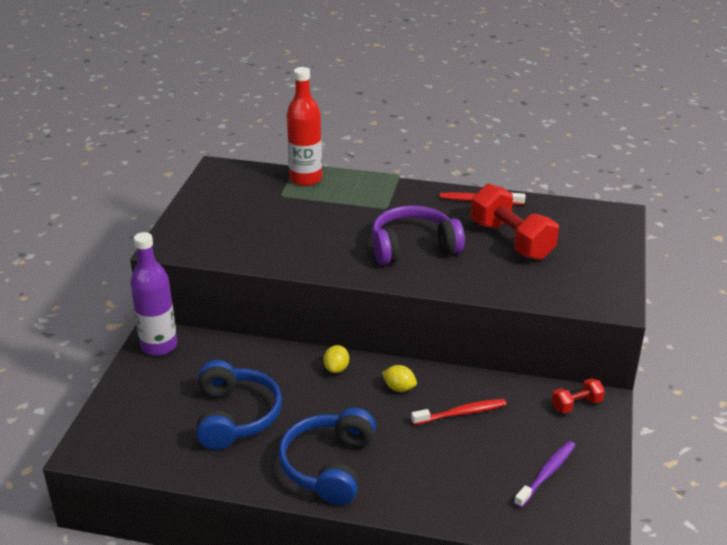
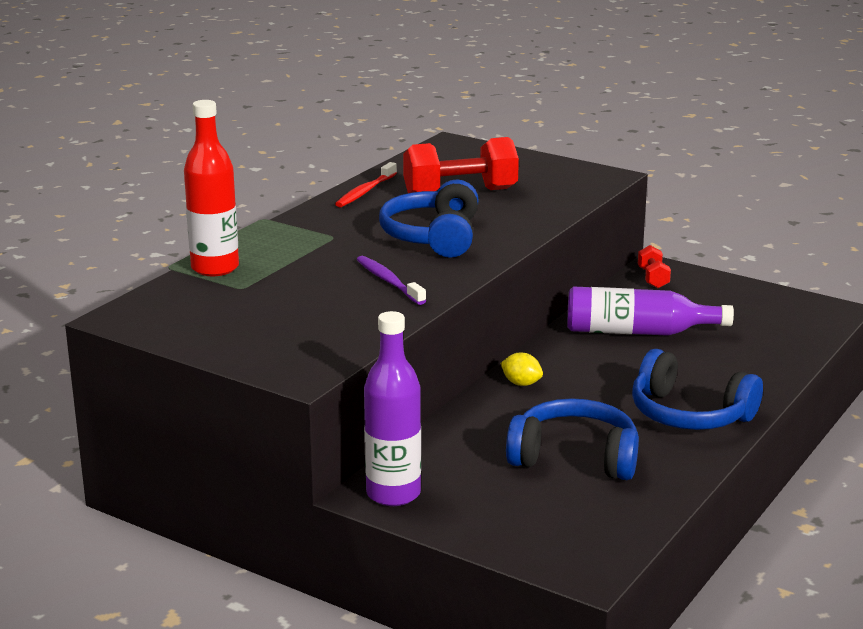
camera: 70 degrees left, 10 degrees down
purple headphones [372,205,465,265] -> blue headphones [379,180,479,258]
yellow lemon [382,365,417,392] -> none
red toothbrush [411,399,506,425] -> purple bottle [567,286,734,336]
purple toothbrush [514,441,575,508] -> purple toothbrush moved to [357,256,426,305]

